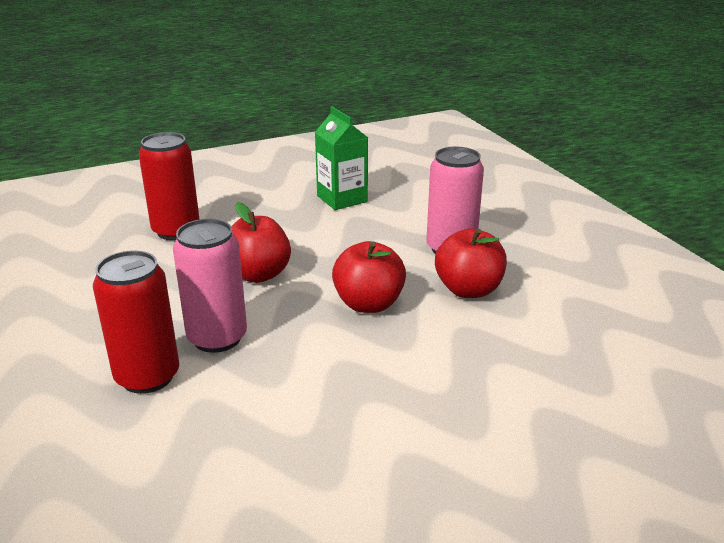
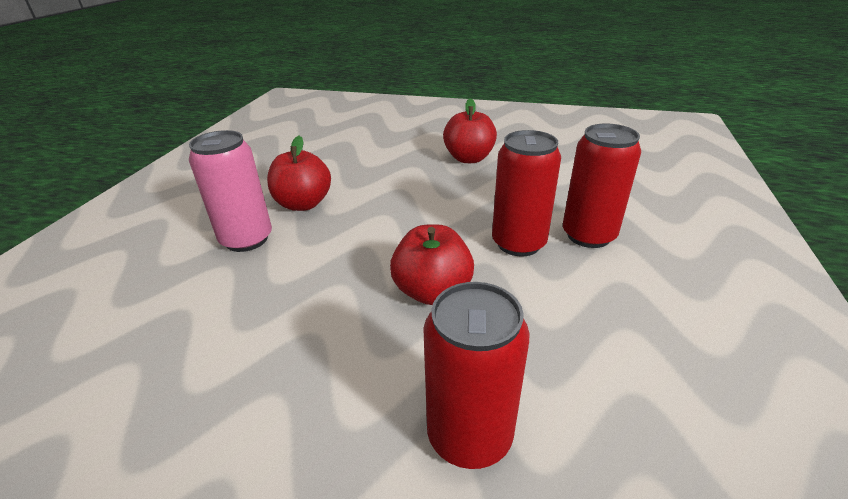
camera: 140 degrees left, 5 degrees up
pink can [173,219,247,353] -> red can [492,130,561,257]
green carton [315,106,368,210] -> none
red apple [332,241,406,313] -> red apple moved to [443,98,497,163]

